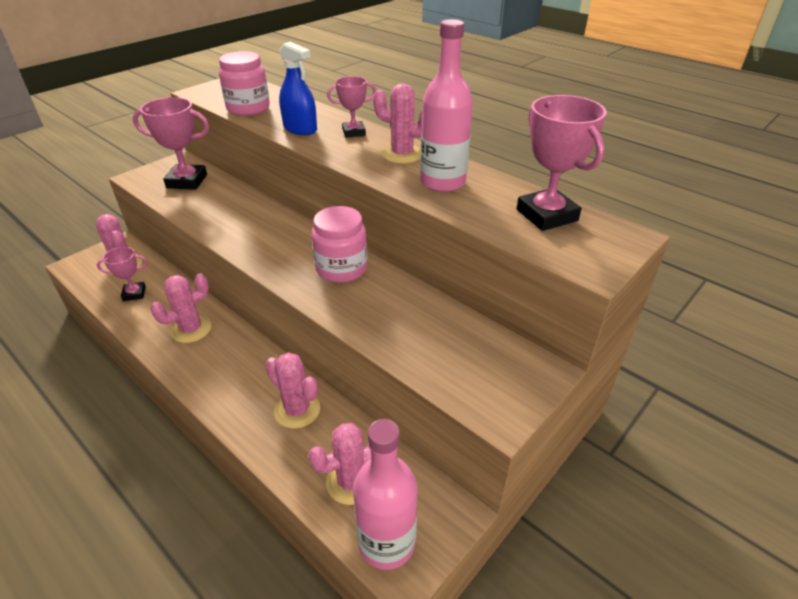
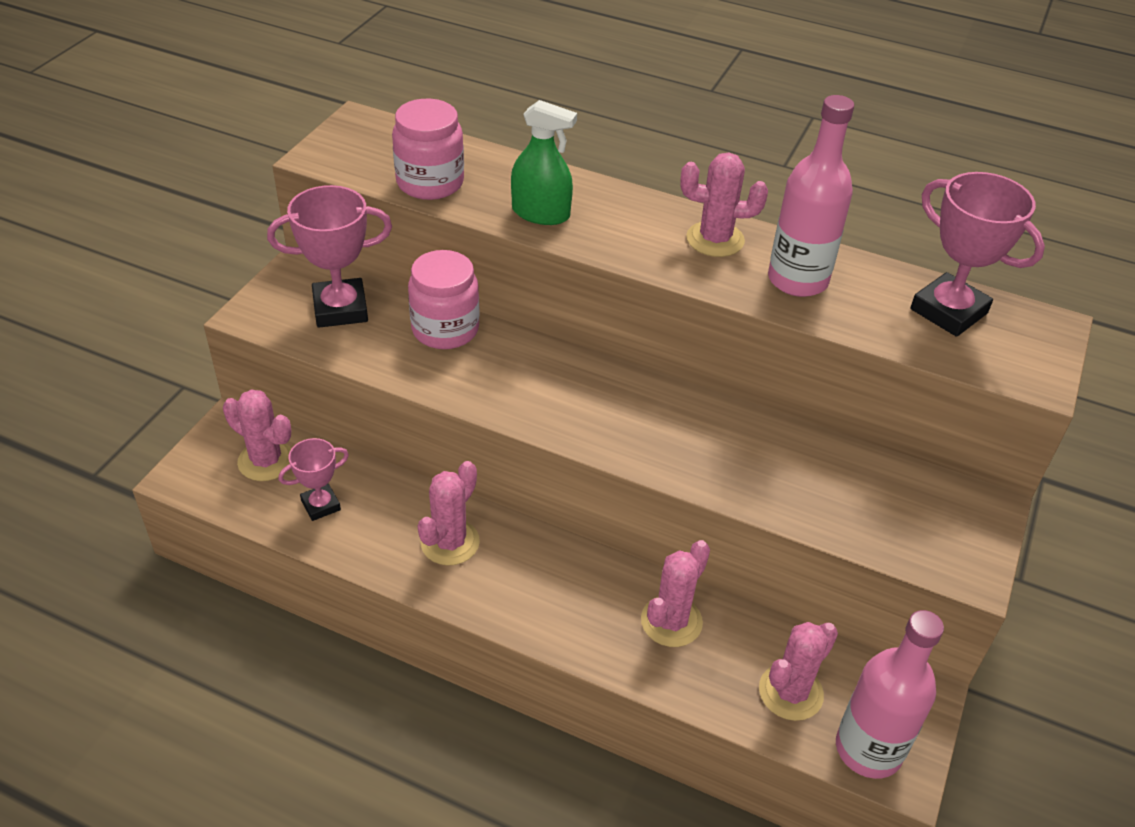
camera: 20 degrees left, 5 degrees up
pink cactus [265,352,320,429] -> pink cactus turned 75 degrees counterclockwise [641,540,710,647]
blue spray bottle [279,42,317,135] -> green spray bottle [511,100,577,225]
pink jar [312,206,368,283] -> pink jar moved to [408,250,480,349]
pink trophy [327,76,376,138] -> none

